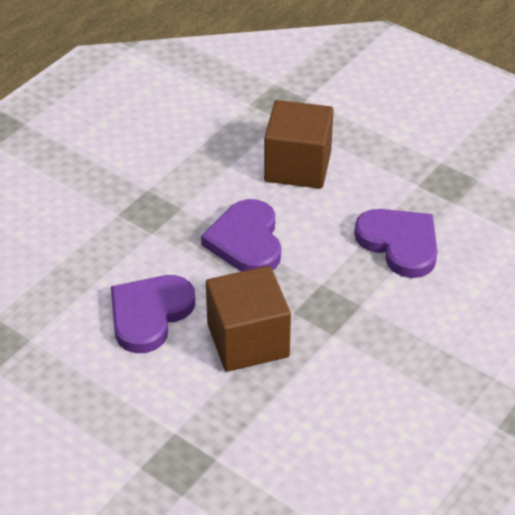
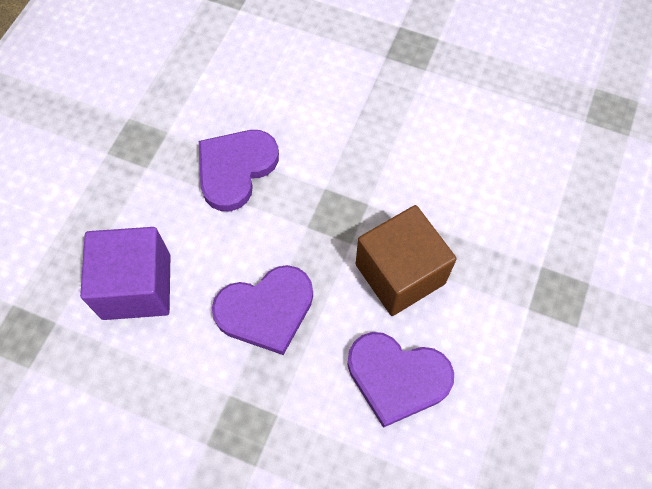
camera: 105 degrees left, 20 degrees up
brown cube [264,100,334,189] -> purple cube [80,227,170,320]

